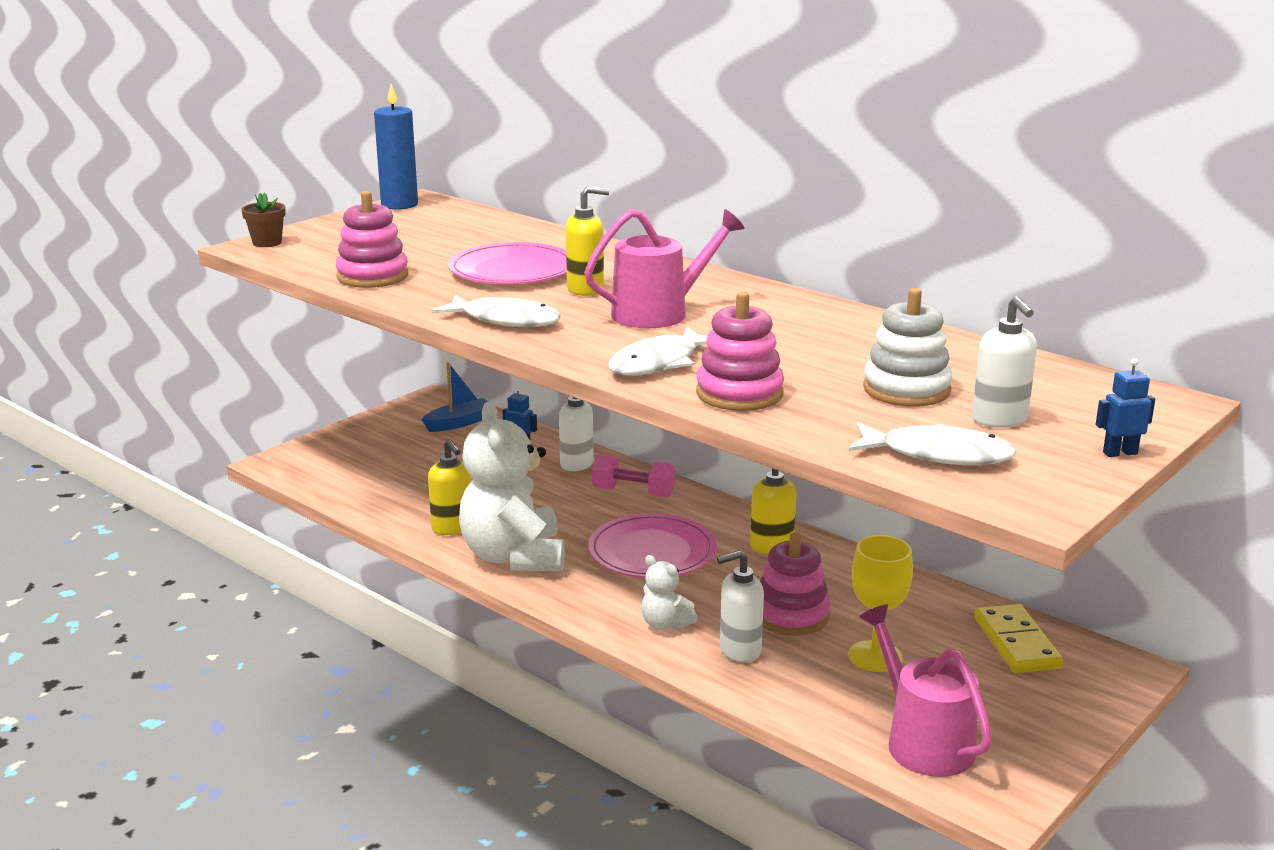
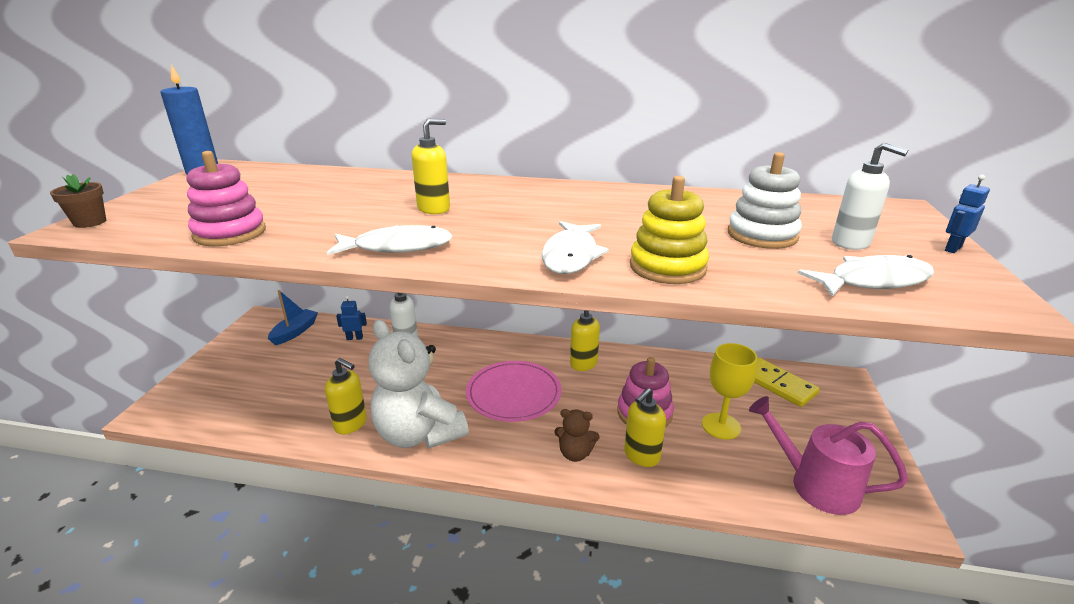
camera: 30 degrees left, 5 degrees up
pink plate [448,242,567,284] -> none
pink watering can [584,209,745,328] -> none
pink dumbbell [592,454,675,498] -> none
white teddy bear [641,555,697,631] -> brown teddy bear [554,409,600,462]
pink stacking toy [696,292,784,411] -> yellow stacking toy [630,176,709,284]
white soap dispenser [717,550,764,662] -> yellow soap dispenser [624,388,666,467]

